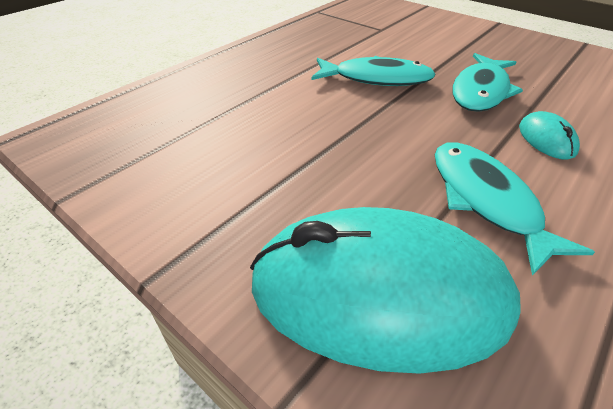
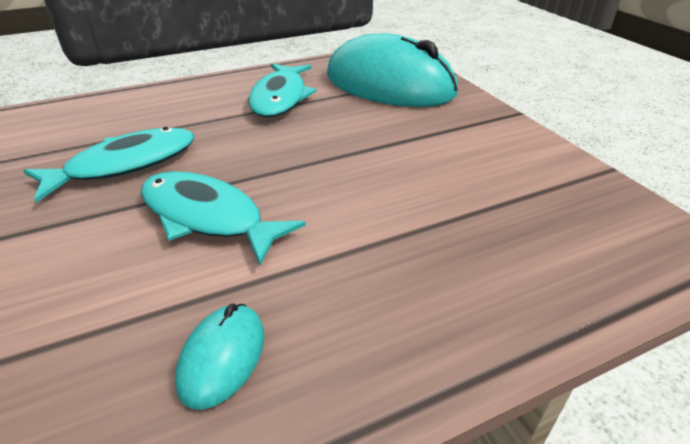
camera: 155 degrees left, 5 degrees down
turquoise mouse [519,111,580,160] -> turquoise mouse moved to [175,304,264,410]

